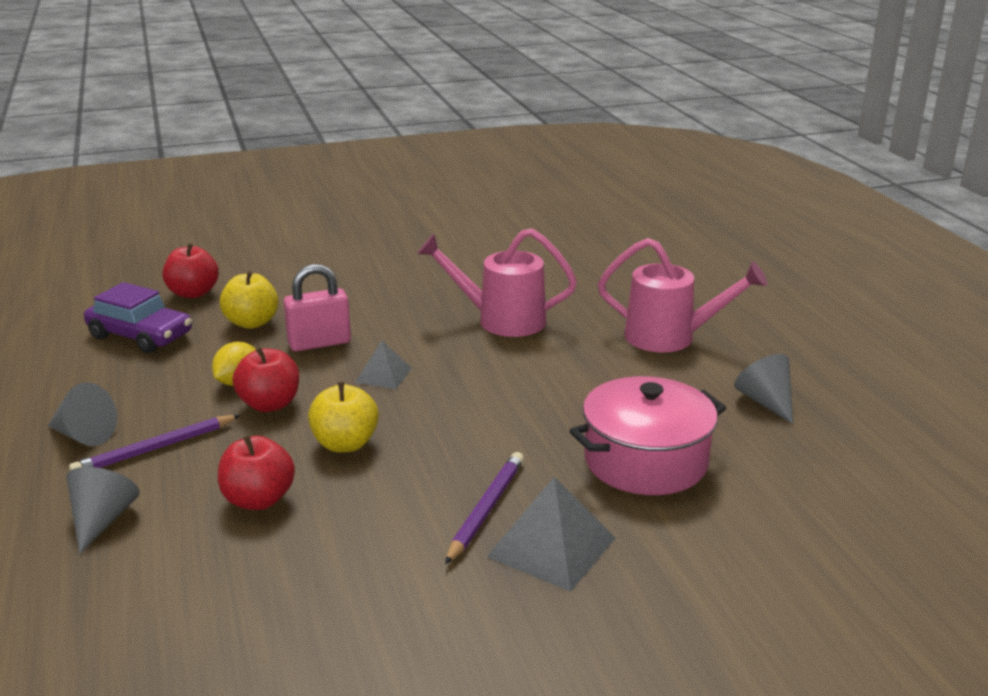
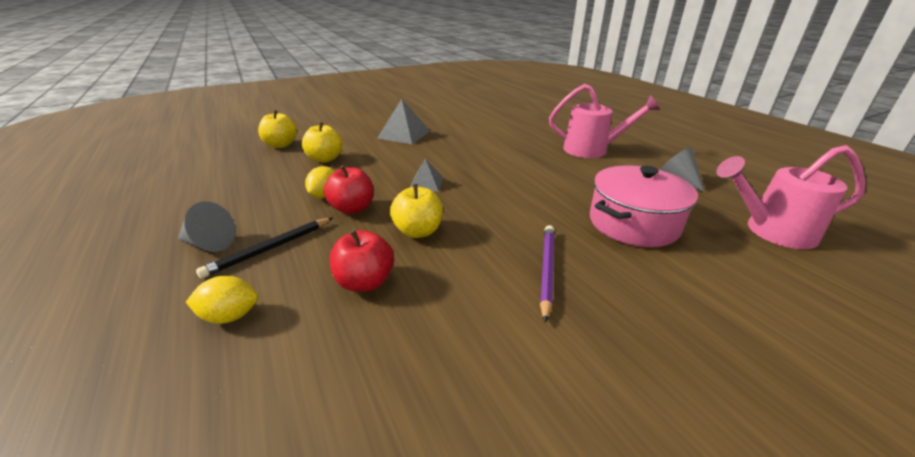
camera: 10 degrees left, 5 degrees up
grey cone [66,467,140,554] -> yellow lemon [186,276,258,324]
purple pencil [69,415,241,471] -> black pencil [196,218,333,279]
purple car [84,282,192,353] -> none
red apple [163,243,219,298] -> yellow apple [258,110,297,148]
pink padlock [283,264,351,351] -> none
pink watering can [417,228,577,337] -> pink watering can moved to [716,145,865,249]
grey pyramid [487,477,616,592] -> grey pyramid moved to [377,99,430,144]

